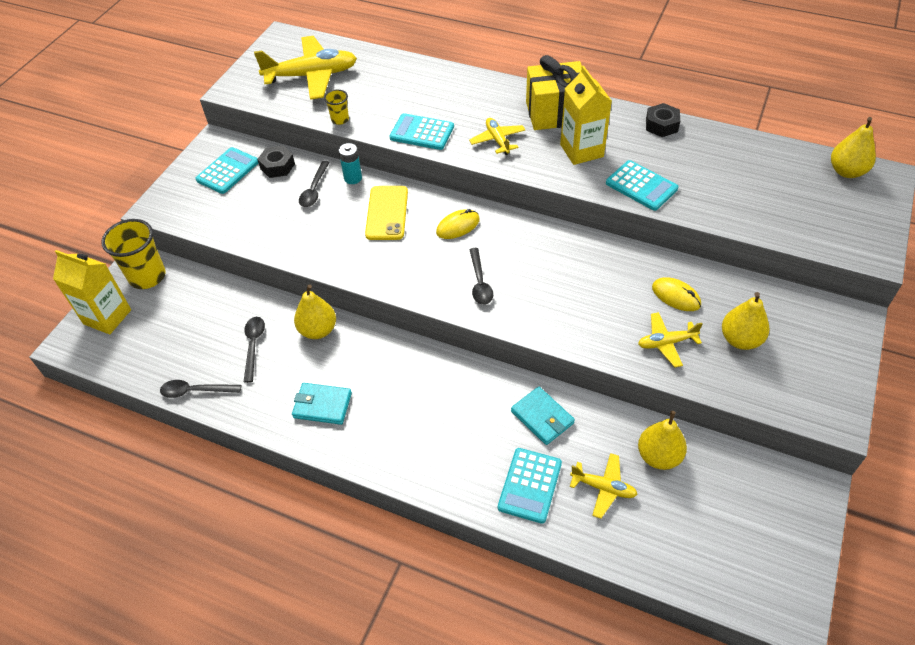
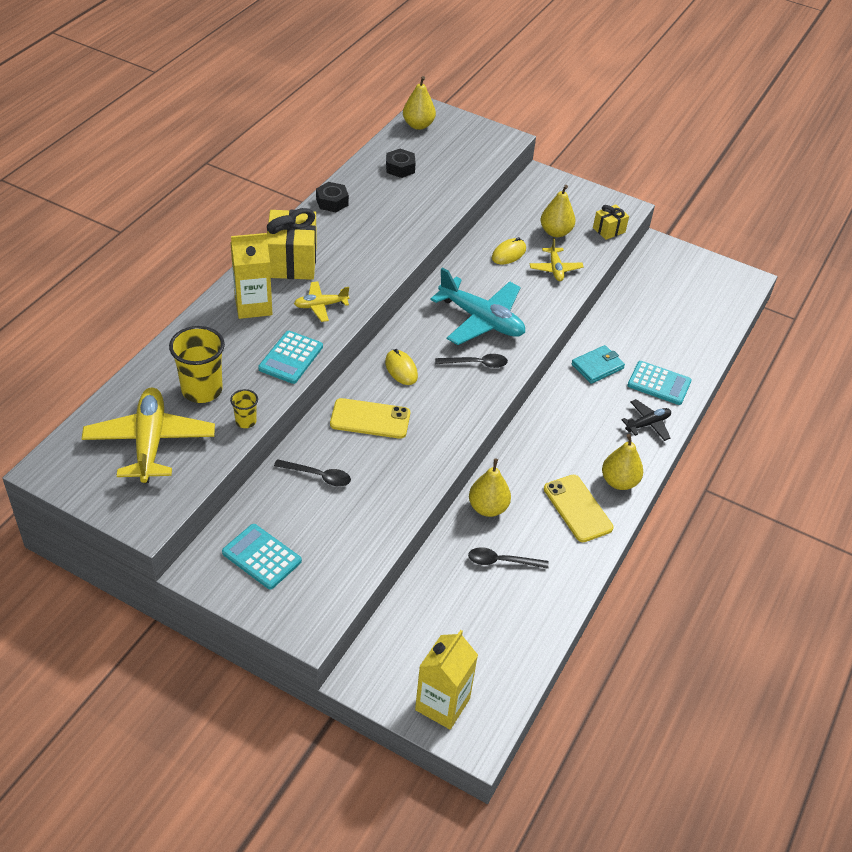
camera: 90 degrees left, 5 degrees down
yellow cup [102,219,166,289] -> yellow cup moved to [169,326,225,403]
black spoon [160,380,241,398] -> none
black nut [257,146,295,178] -> black nut moved to [386,148,416,178]
turquoise wallet [292,383,352,425] -> yellow phone [544,475,614,542]
turquoise battery [339,143,362,184] -> none
yellow carton [560,66,612,165] -> yellow carton moved to [231,233,272,319]
yellow plane [570,453,638,519] -> none
turquoise calculator [606,160,678,211] -> none
yellow pear [638,411,687,470] -> yellow pear moved to [602,434,643,490]
none -> turquoise plane [430,268,525,345]
none -> yellow gift [593,204,629,240]
none -> black plane [621,399,671,441]

